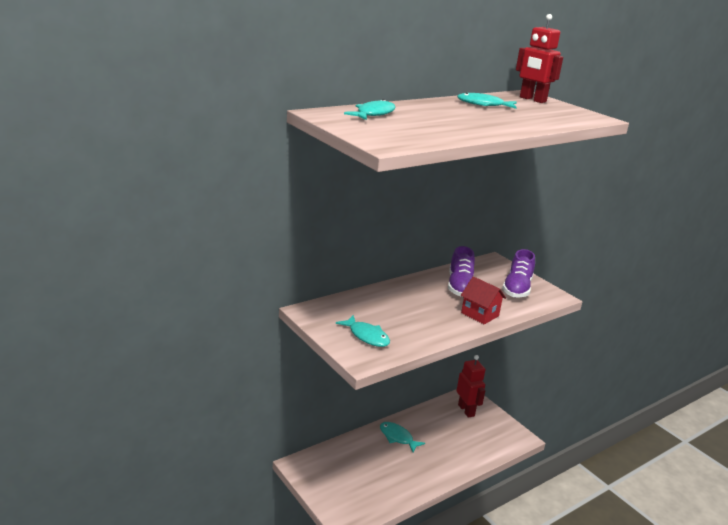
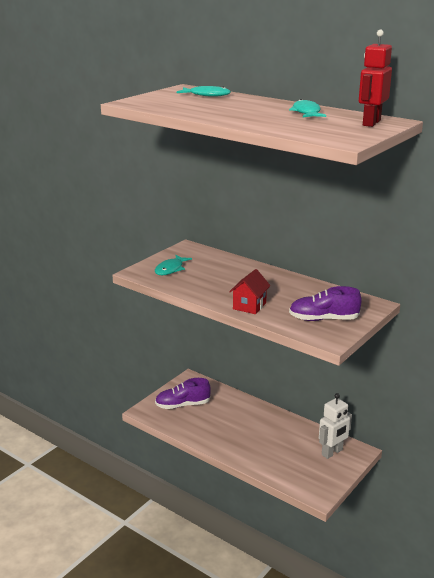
camera: 75 degrees right, 0 degrees up
turquoise fish [380,422,425,453] -> none
purple shoe [448,246,475,297] -> purple shoe moved to [155,378,211,409]
red robot [456,355,485,418] -> white robot [319,393,352,459]

